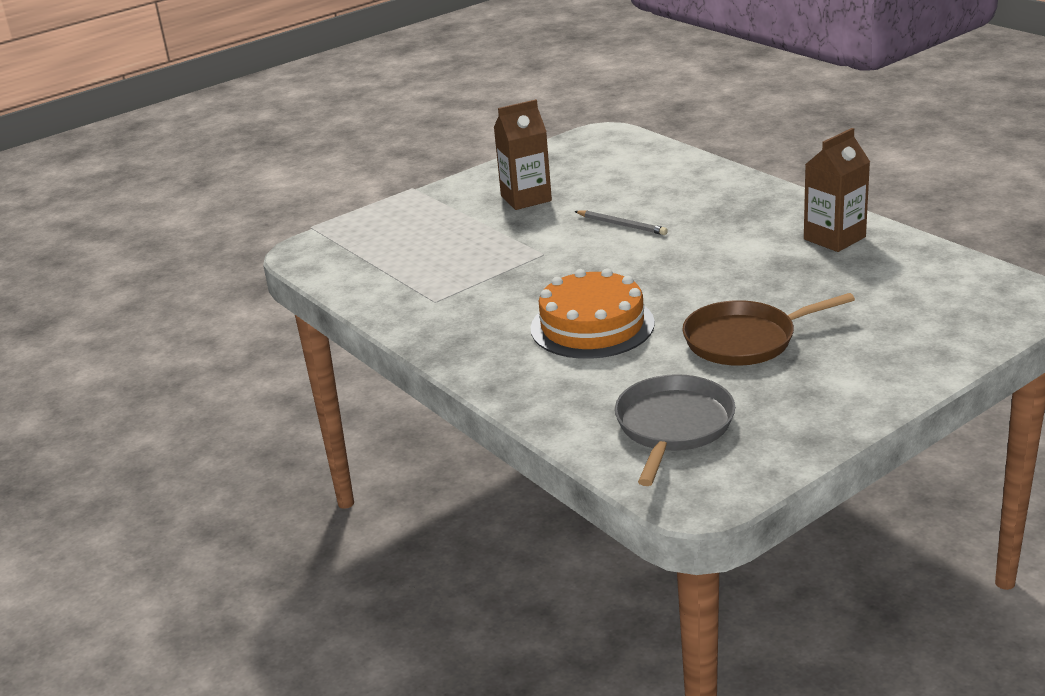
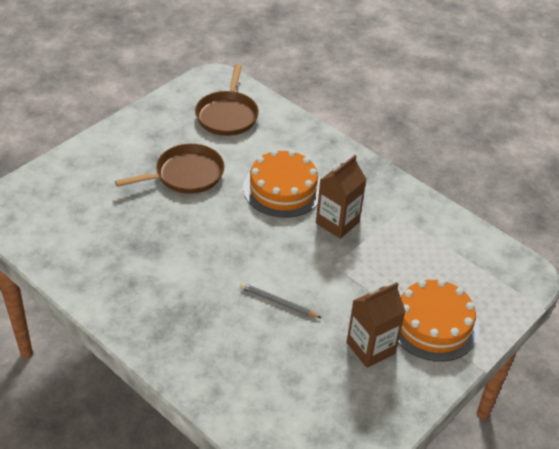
camera: 165 degrees right, 15 degrees up
grey pan [615,374,735,486] -> brown pan [195,64,259,136]
brown carton [804,128,870,252] -> brown carton moved to [316,155,366,239]
none -> orange cake [398,279,479,362]

